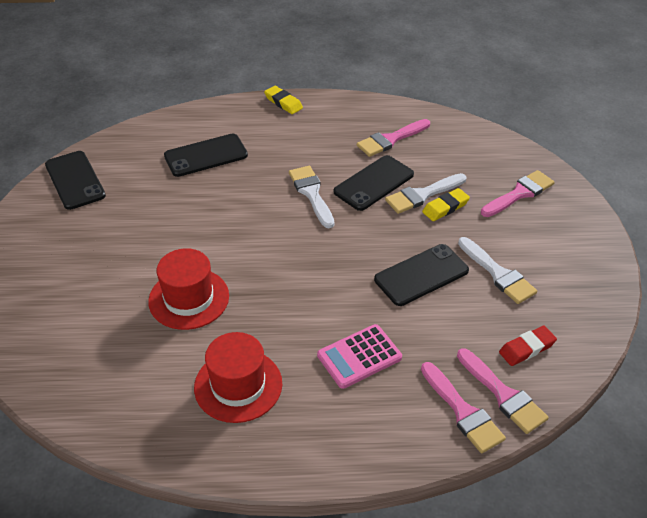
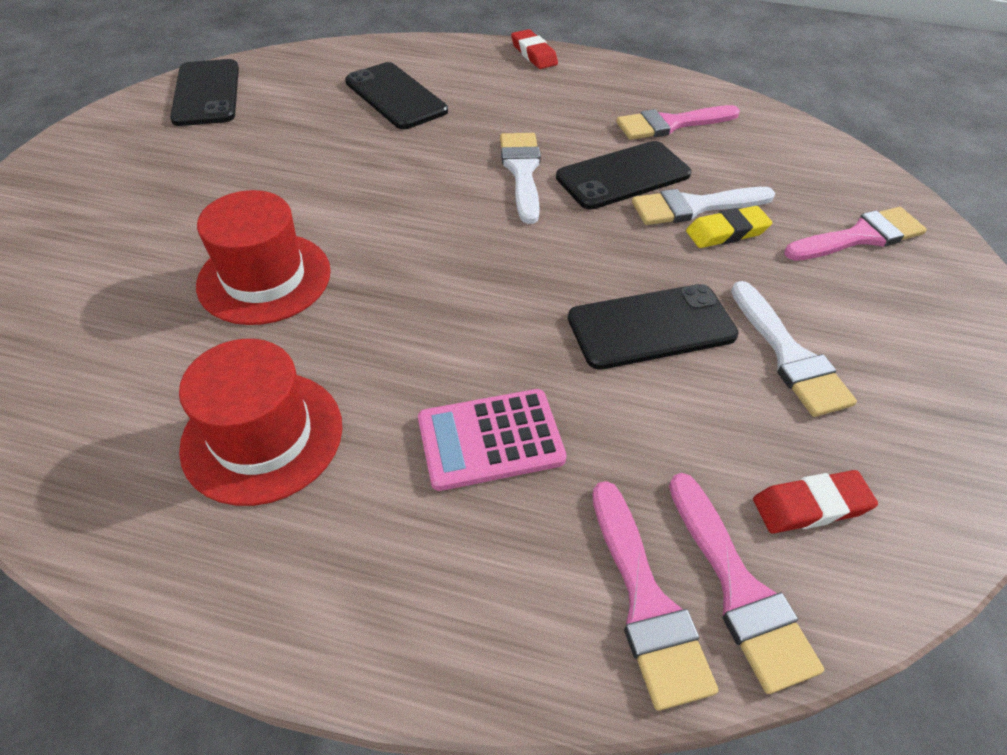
camera: 15 degrees right, 5 degrees up
black phone [164,134,248,177] -> black phone turned 60 degrees clockwise [345,62,448,129]
yellow eraser [264,86,303,114] -> red eraser [511,29,558,69]

